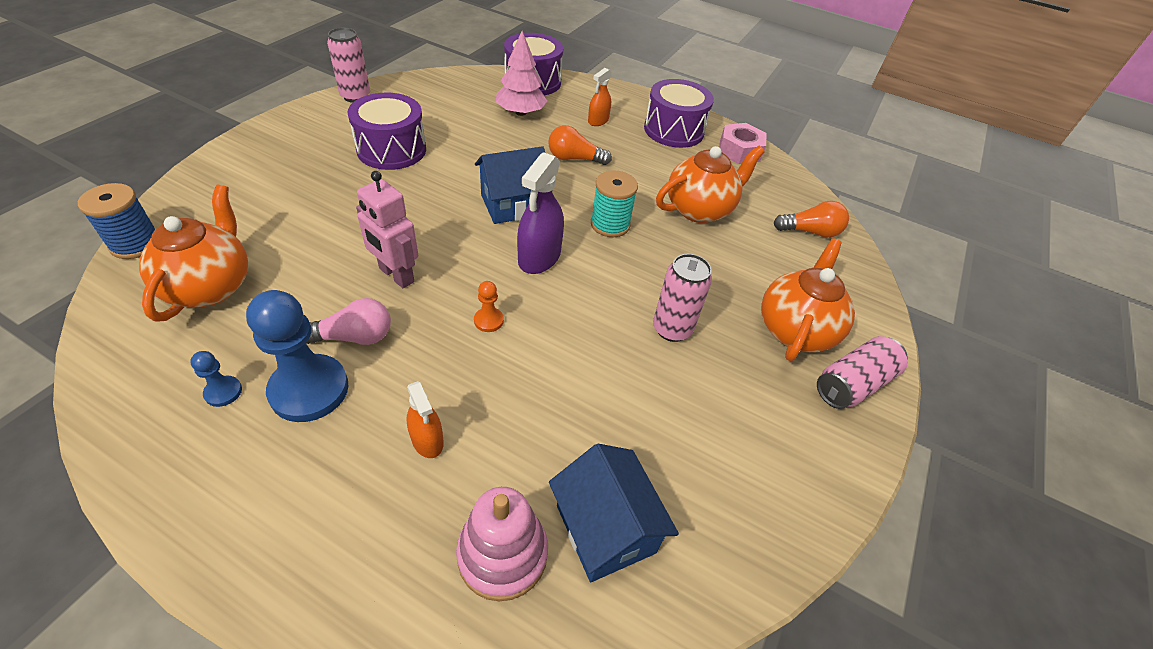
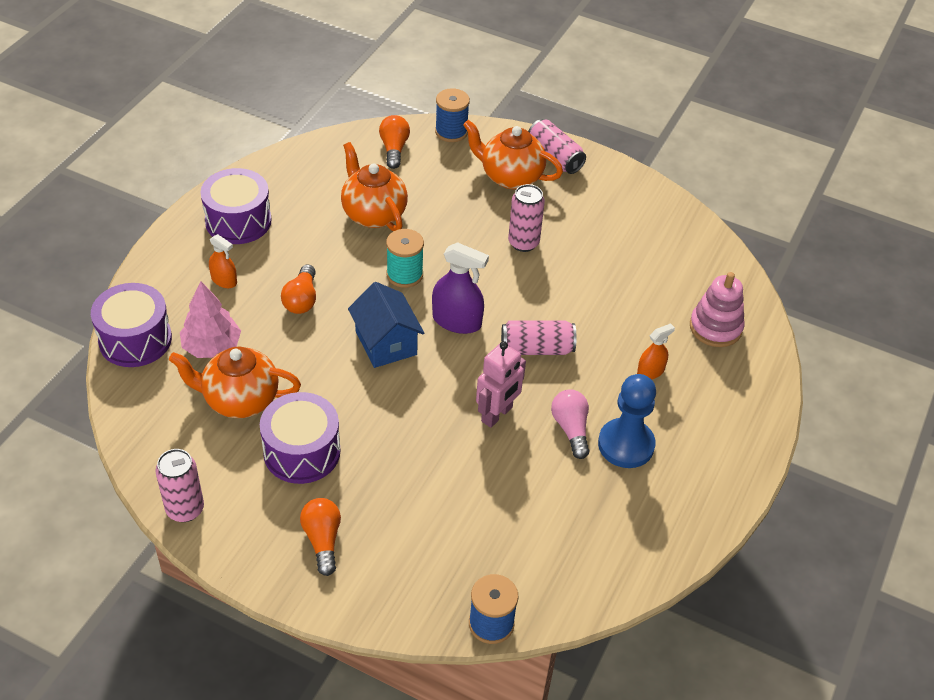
camera: 90 degrees left, 0 degrees up
orange teapot [139,184,248,322] -> orange teapot moved to [169,347,301,418]
blue pawn [190,351,242,407] -> none
orange pawn [474,281,504,332] -> pink can [501,320,576,355]
blue house [549,444,679,582] -> none
pink nut [719,123,767,164] -> none
none -> orange light bulb [300,498,341,576]
none -> blue spool [435,88,470,142]

